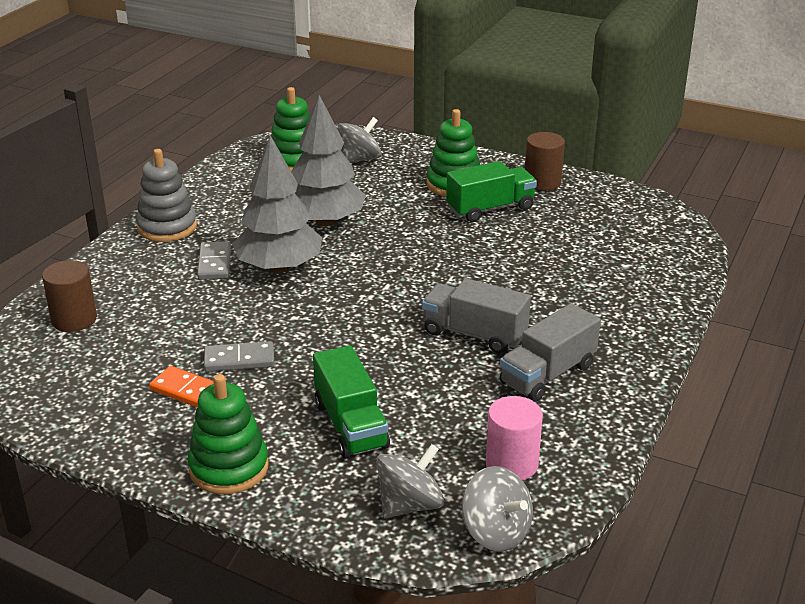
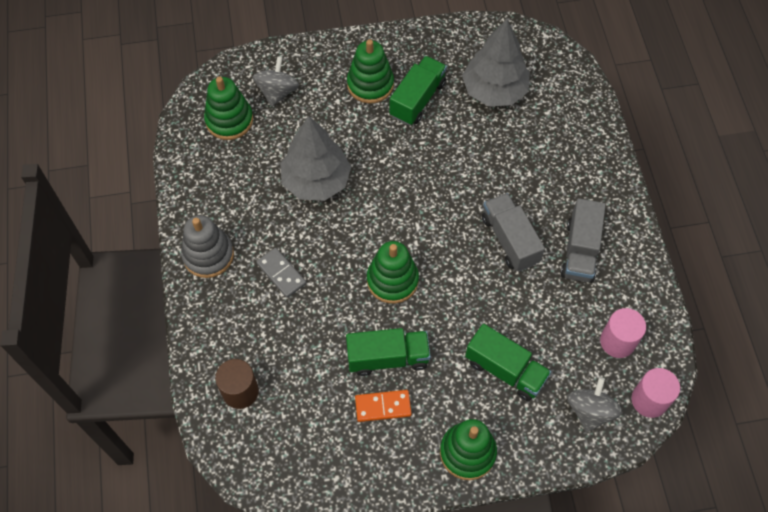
camera: 35 degrees left, 30 degrees up
grey domino [204,341,274,372] -> green truck [346,328,431,376]
grey tree [232,135,322,273] -> grey tree moved to [462,19,530,106]
grey truck [422,278,531,353] -> grey truck turned 75 degrees clockwise [482,193,545,272]
grey spinning top [462,466,533,552] -> pink cylinder [631,368,680,418]
brown cylinder [525,132,565,191] -> none
none -> green stacking toy [367,241,419,304]

